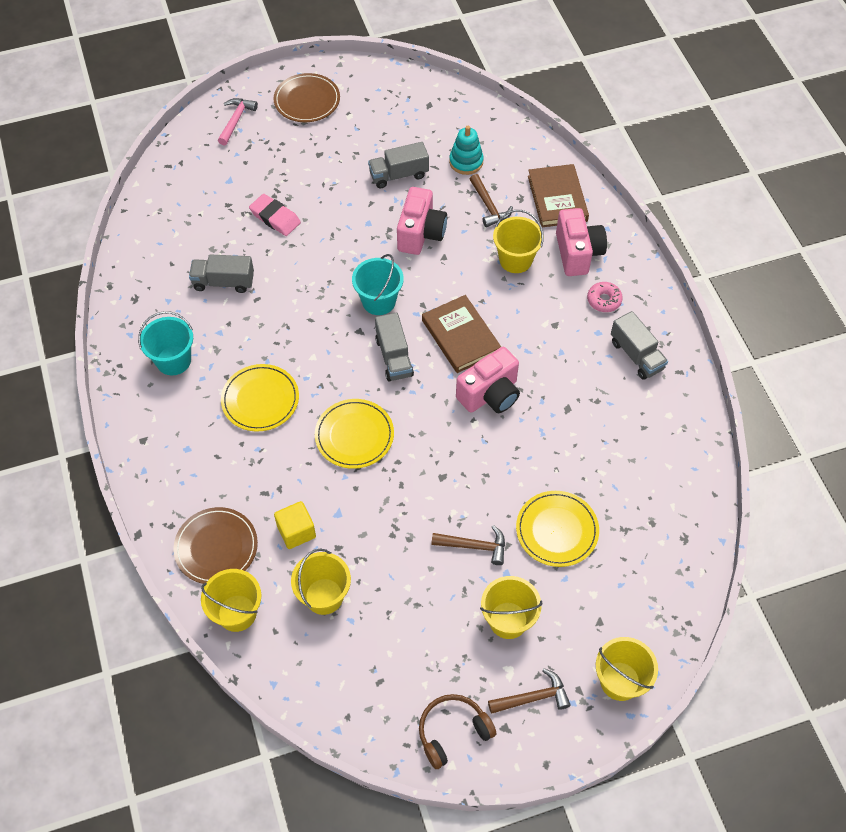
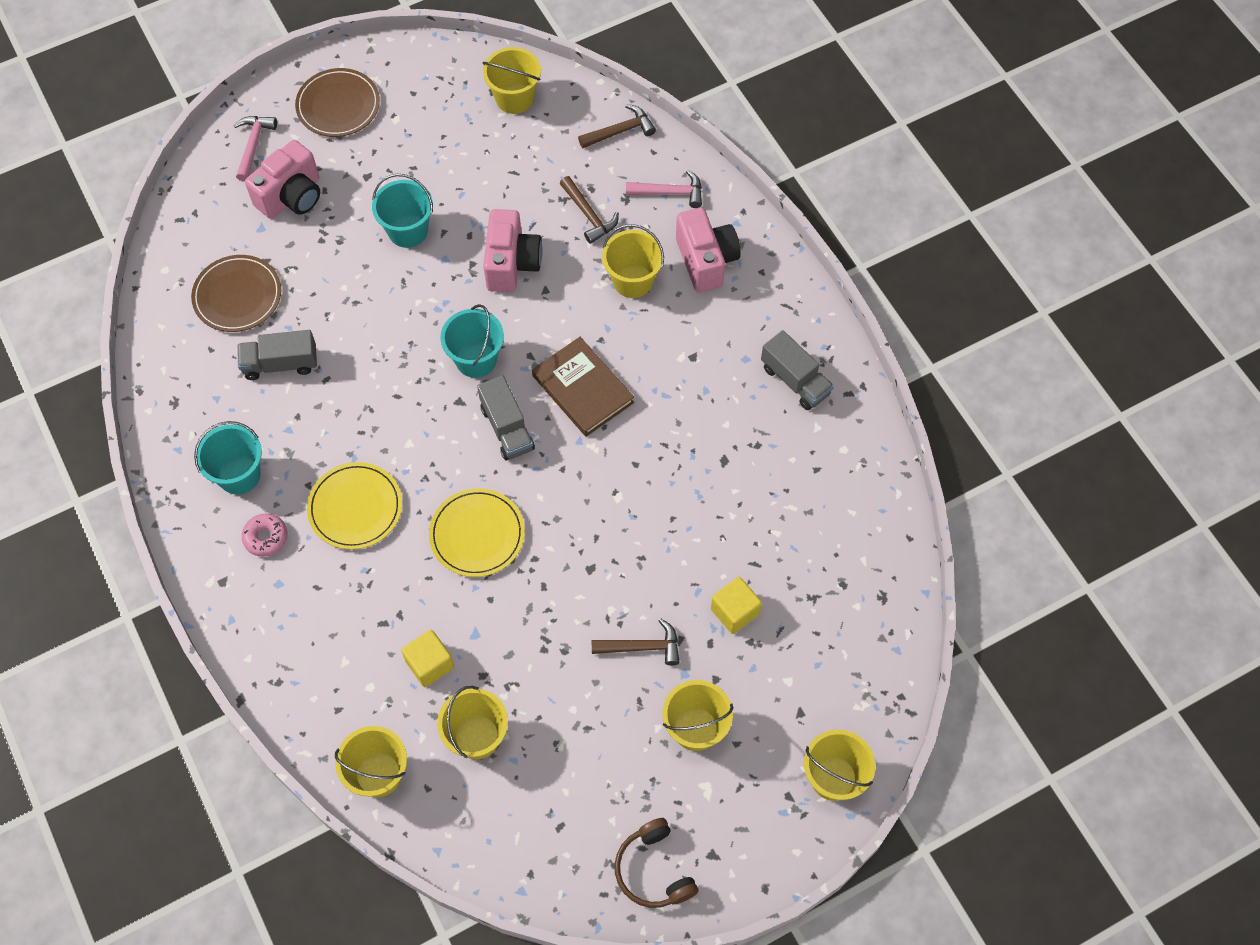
camera: 10 degrees left, 5 degrees up
brown plate [173,507,258,584] -> brown plate moved to [191,255,281,332]
pink eraser [249,194,301,236] -> none
grey truck [368,142,429,188] -> none
brown headphones [419,694,497,769] -> brown headphones turned 75 degrees counterclockwise [615,818,699,908]
turquoise stacking toy [449,126,484,175] -> none
pink camera [456,347,520,413] -> pink camera moved to [245,140,320,219]
brown hammer [488,668,571,714] -> brown hammer moved to [578,104,656,148]
yellow plate [516,491,599,567] -> yellow cube [711,577,762,634]
brown book [528,164,589,227] -> pink hammer [626,170,702,208]
pink donut [587,282,623,312] -> pink donut moved to [242,514,288,557]
none -> turquoise bucket [372,174,433,248]
none -> yellow bucket [483,47,541,114]

